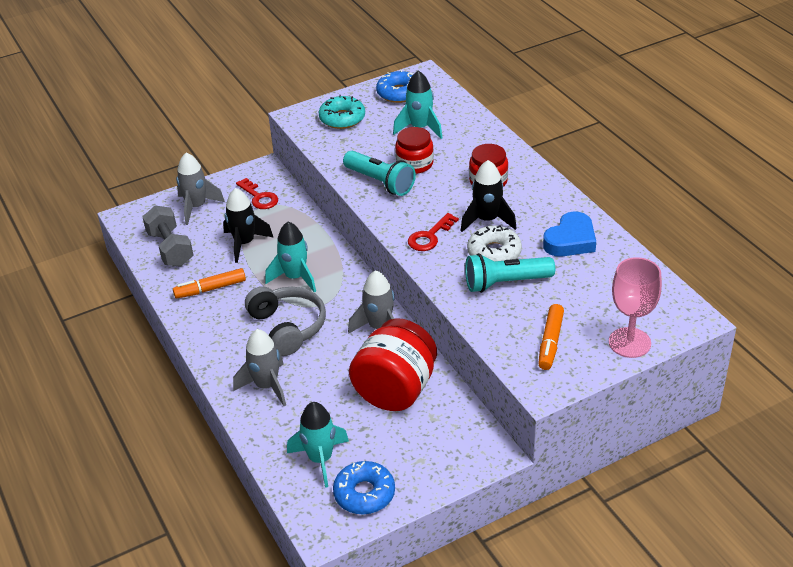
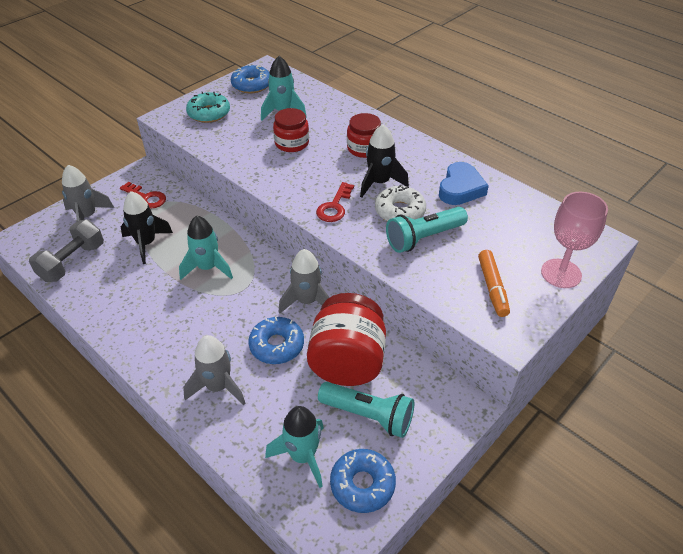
camera: 20 degrees left, 5 degrees up
grey dumbbell [143,205,193,267] -> grey dumbbell turned 75 degrees clockwise [29,219,104,282]
orange marker [173,268,246,299] -> none
grey headphones [245,286,326,356] -> none
turquoise flashlight [343,151,416,196] -> turquoise flashlight moved to [318,382,415,438]
none -> blue donut [248,317,304,364]

